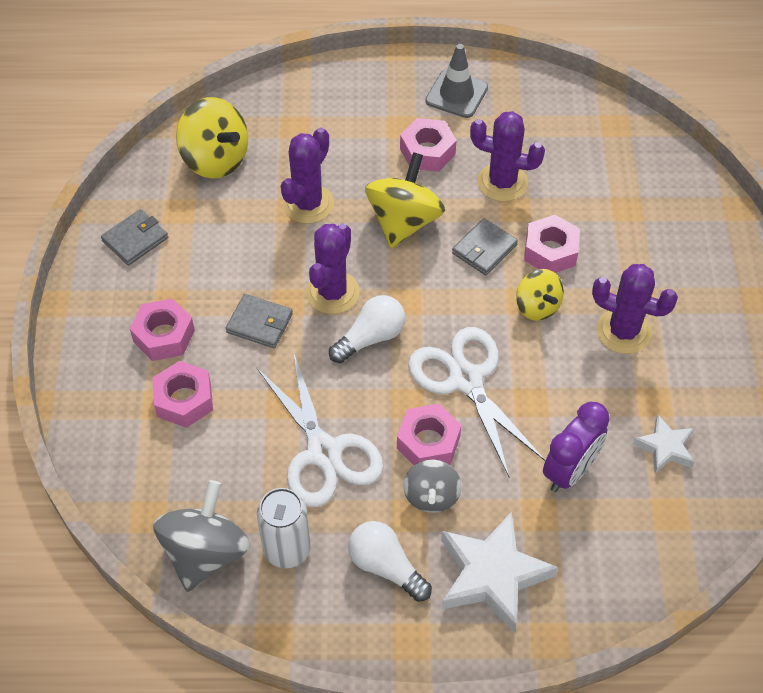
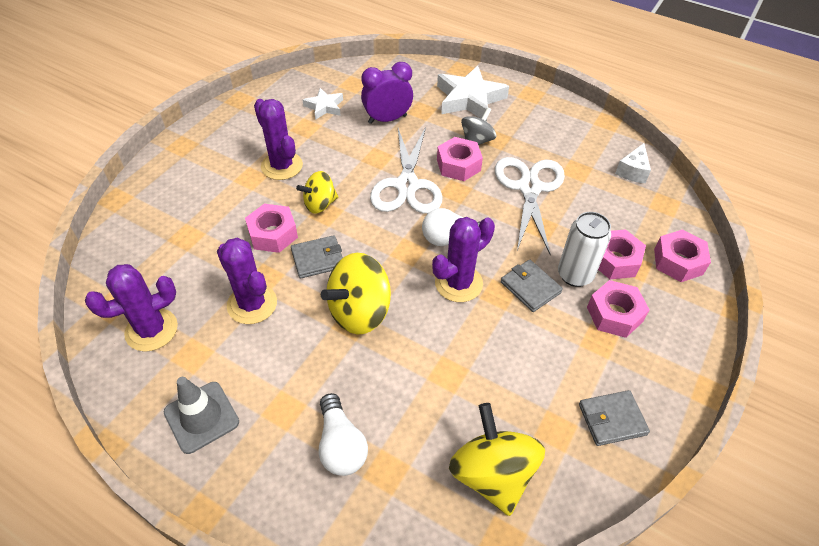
camera: 150 degrees left, 5 degrees down
grey spinning top [153,480,250,592] -> white cheese [615,143,651,183]
white can [257,488,311,568] -> white can moved to [558,212,611,287]
purple cactus [281,127,334,224] -> purple cactus moved to [85,264,178,352]
white light bulb [348,521,432,602] -> white light bulb moved to [319,393,368,476]
pink nut [400,118,457,172] -> pink nut moved to [654,229,711,282]
yellow spinning top [516,269,564,321] -> yellow spinning top turned 120 degrees counterclockwise [296,171,338,214]

